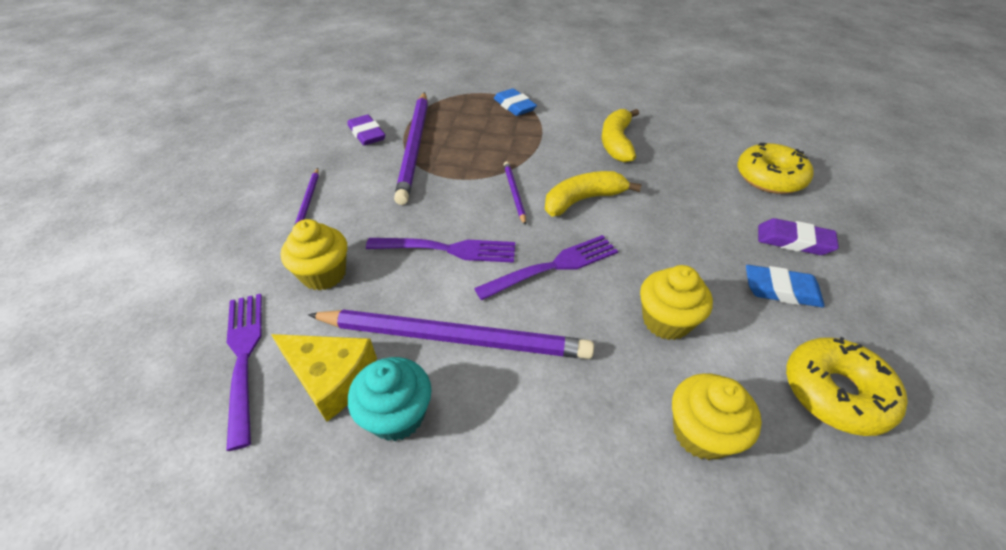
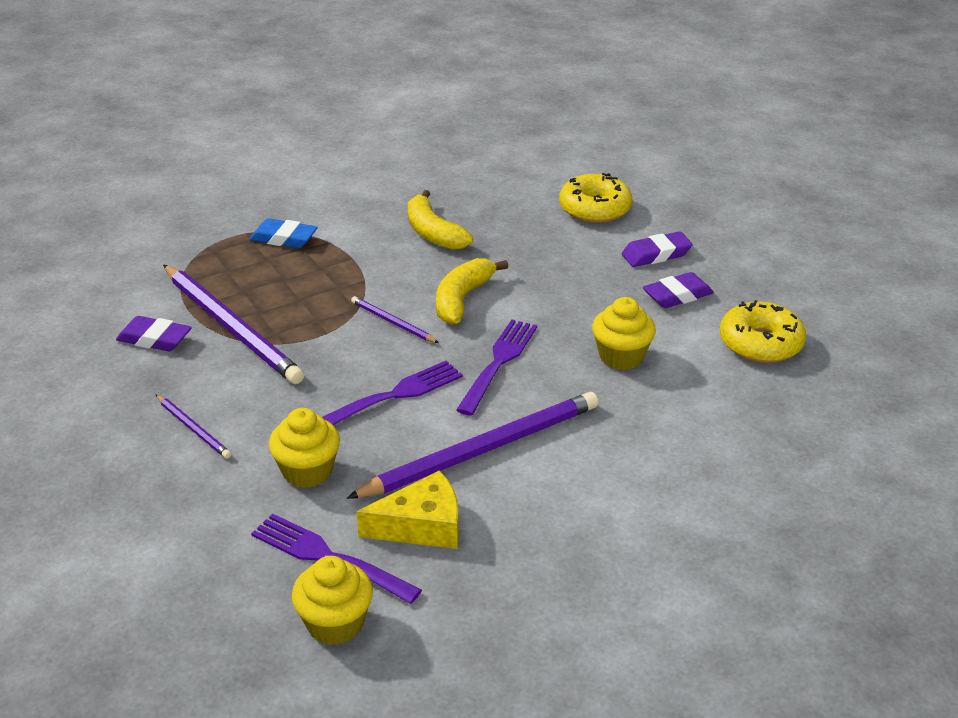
camera: 40 degrees left, 10 degrees down
turquoise cupcake [348,357,432,441] -> none
yellow cupcake [672,373,762,460] -> yellow cupcake moved to [292,556,373,645]
blue eraser [746,265,824,307] -> purple eraser [643,272,714,308]

